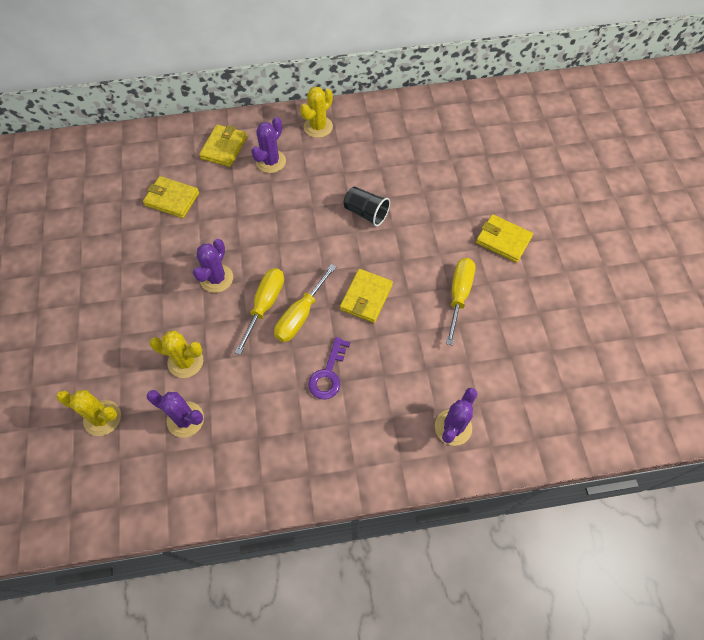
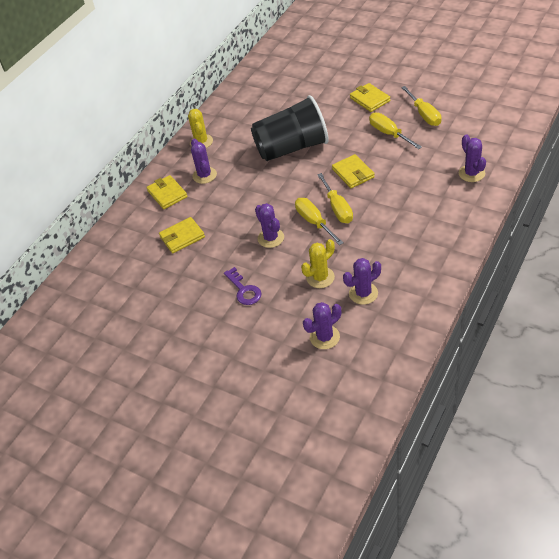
camera: 45 degrees left, 15 degrees down
yellow cactus [56,390,121,436] -> purple cactus [303,302,341,349]
purple key [308,337,351,400] -> purple key moved to [224,267,261,305]
black cup [344,186,390,227] -> black cup [251,95,329,161], size x2.17
yellow wallet [476,214,533,263] -> yellow wallet turned 75 degrees clockwise [350,83,390,112]
none -> yellow screwdriver [401,86,441,126]

